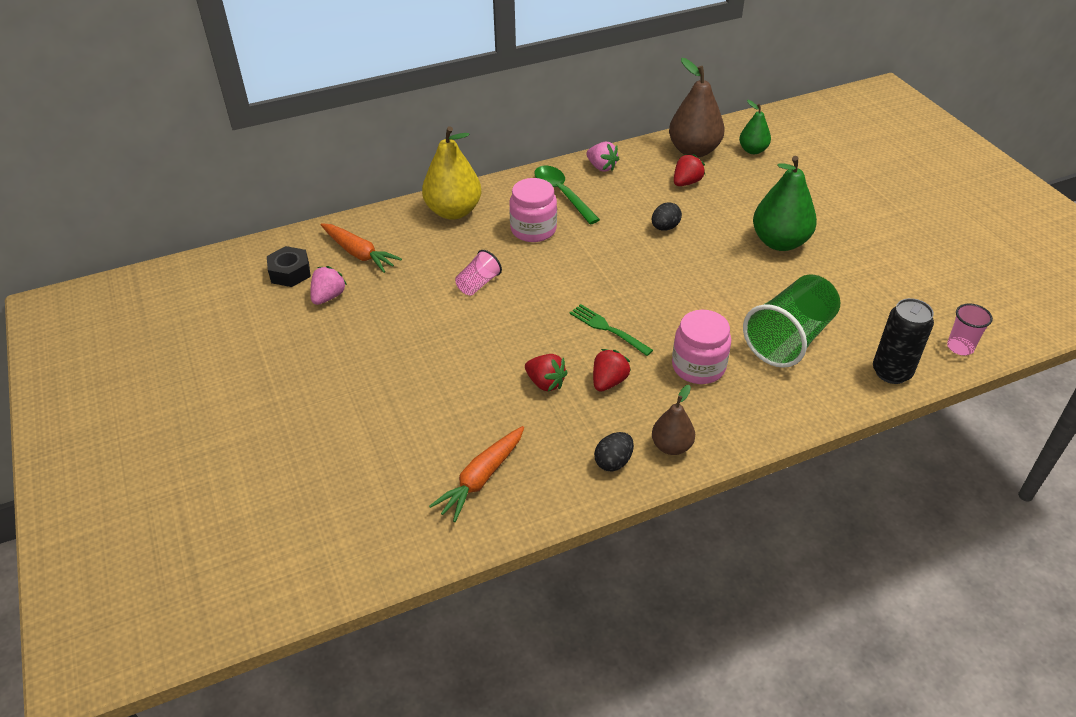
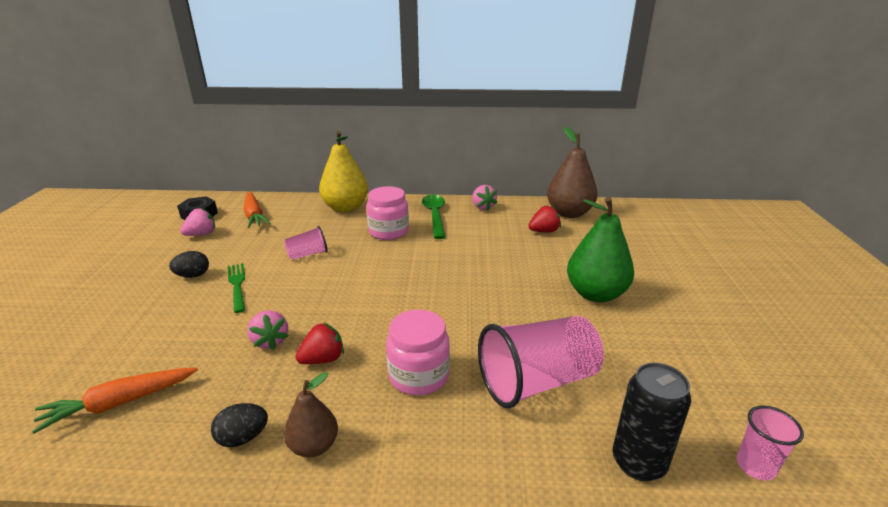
camera: 25 degrees right, 15 degrees down
red strawberry [525,354,568,392] -> pink strawberry [247,310,288,350]
green fork [569,304,653,356] -> green fork moved to [227,263,245,313]
black egg [651,202,682,231] -> black egg moved to [169,251,209,278]
green pear [739,100,771,154] -> none
green cup [743,275,840,368] -> pink cup [478,316,604,408]

